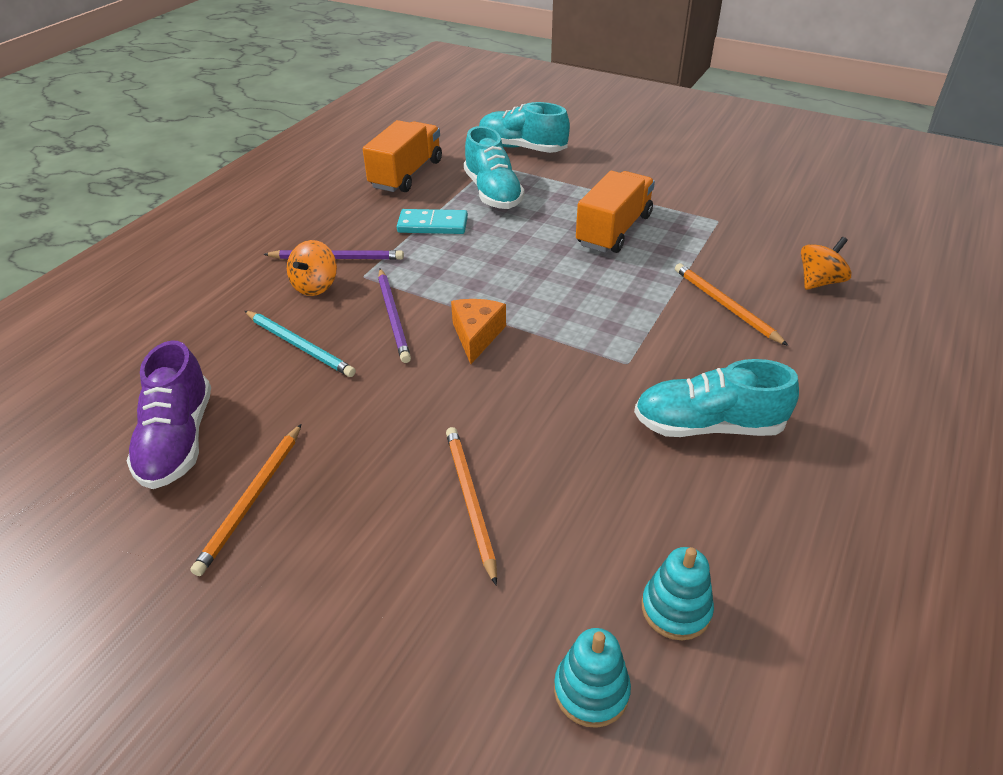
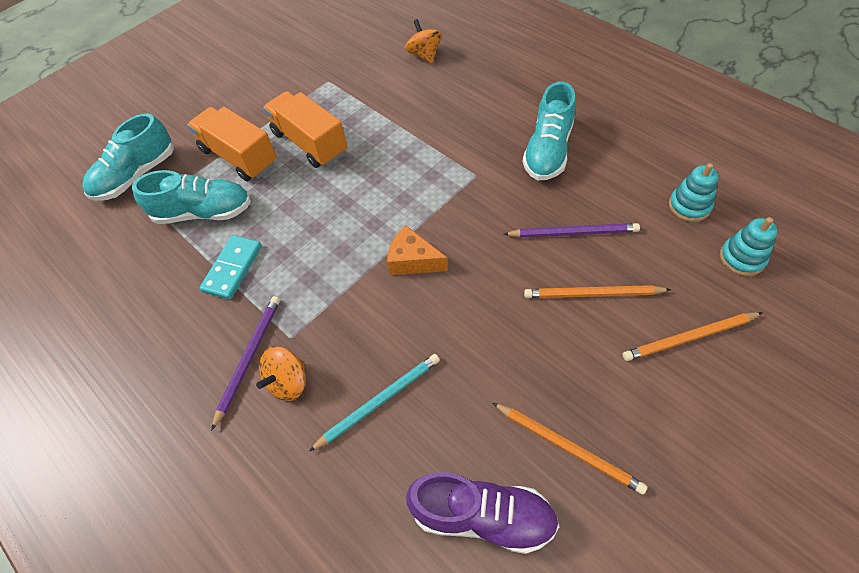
camera: 70 degrees left, 15 degrees up
orange spinning top [287,240,337,296] -> orange spinning top turned 90 degrees clockwise [256,346,305,401]
orange truck [363,120,442,192] -> orange truck moved to [188,107,277,181]
purple pencil [378,269,411,363] -> purple pencil moved to [504,223,640,238]
orange pencil [675,263,788,346] -> orange pencil moved to [622,312,763,361]

